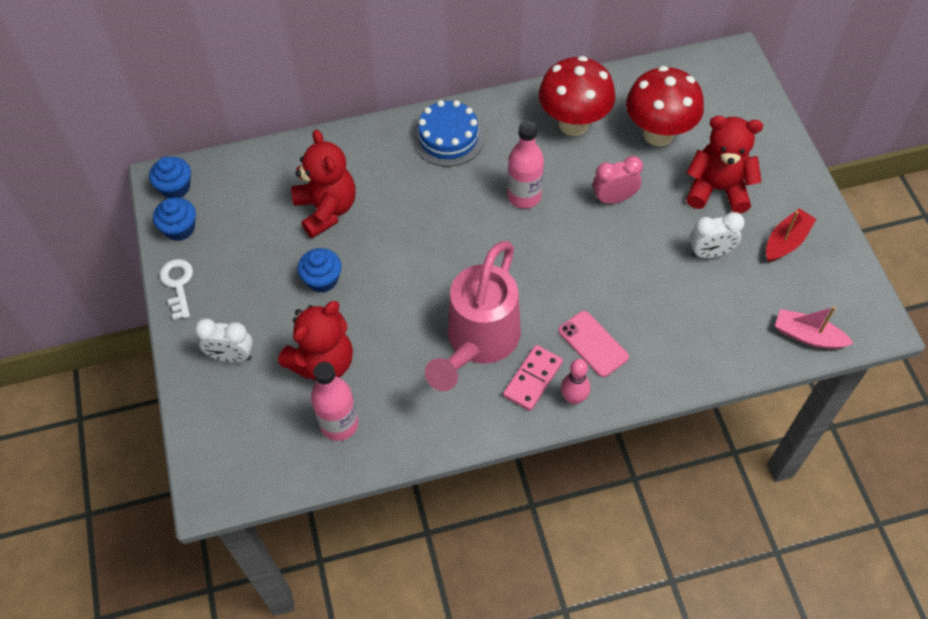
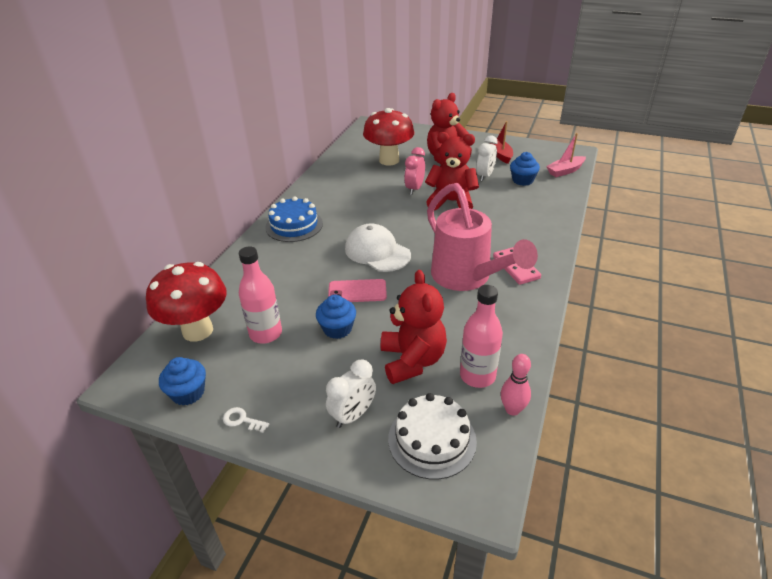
camera: 55 degrees left, 20 degrees down
blue cupcake [149,157,191,198] -> blue cupcake moved to [510,152,540,186]
white key [160,259,193,320] -> white key [223,407,269,433], size x0.65
red teddy bear [291,130,356,238] -> red teddy bear moved to [425,132,479,211]
pink bottle [507,121,544,209] -> pink bottle moved to [239,247,282,344]
red mushroom [539,56,615,136] -> red mushroom moved to [146,262,227,342]
pink phone [558,311,629,377] -> pink phone moved to [328,279,387,302]
pink bowling pin [561,359,590,405] -> pink bowling pin moved to [501,354,531,416]
none -> white cap [345,223,411,272]
none -> white cake [388,393,477,480]

